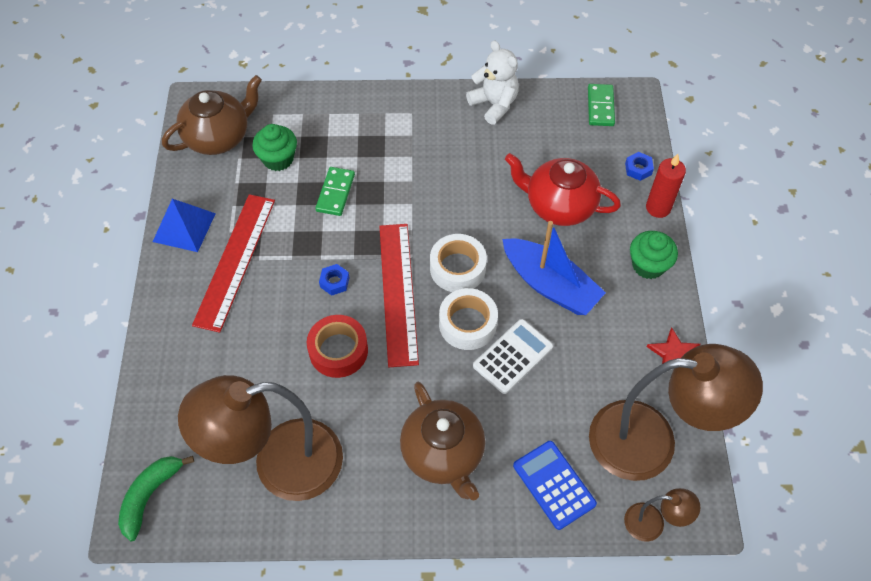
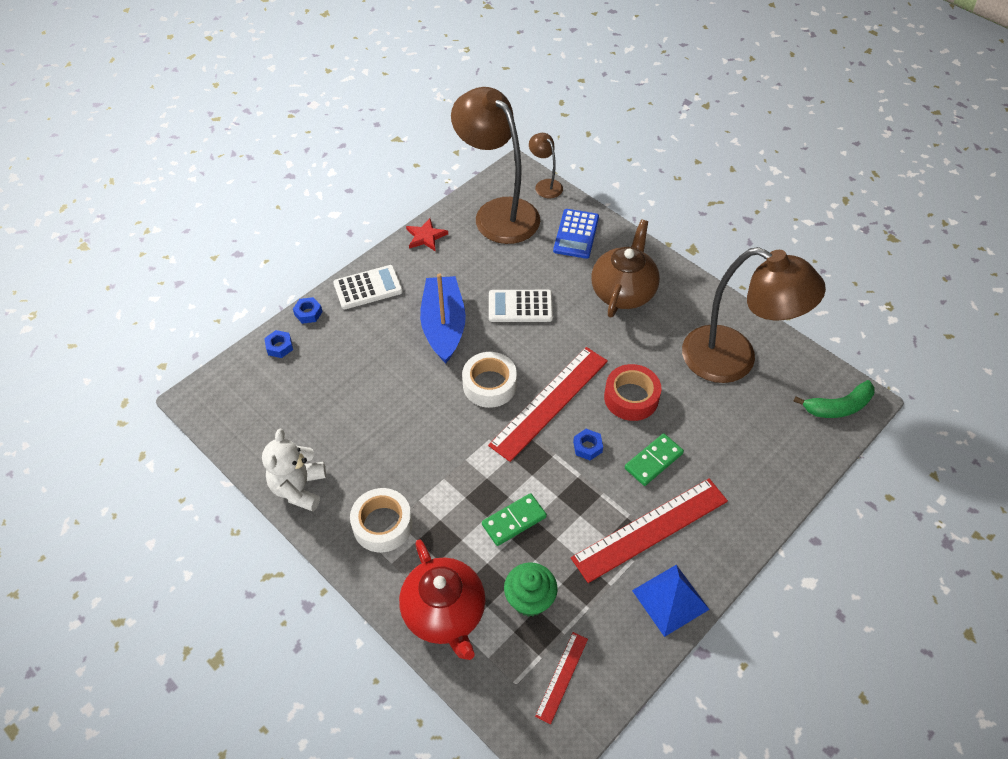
camera: 135 degrees left, 5 degrees down
brown teapot [162,75,262,155] -> red ruler [535,632,588,724]
white tape [439,288,498,350] -> white tape moved to [350,488,413,552]
red teapot [505,153,621,226] -> red teapot moved to [399,539,485,660]
green domino [588,84,615,126] -> green domino moved to [625,433,684,486]
green cupcake [630,231,678,279] -> white calculator [333,265,403,309]
red candle [646,154,686,218] -> blue nut [293,297,323,324]

